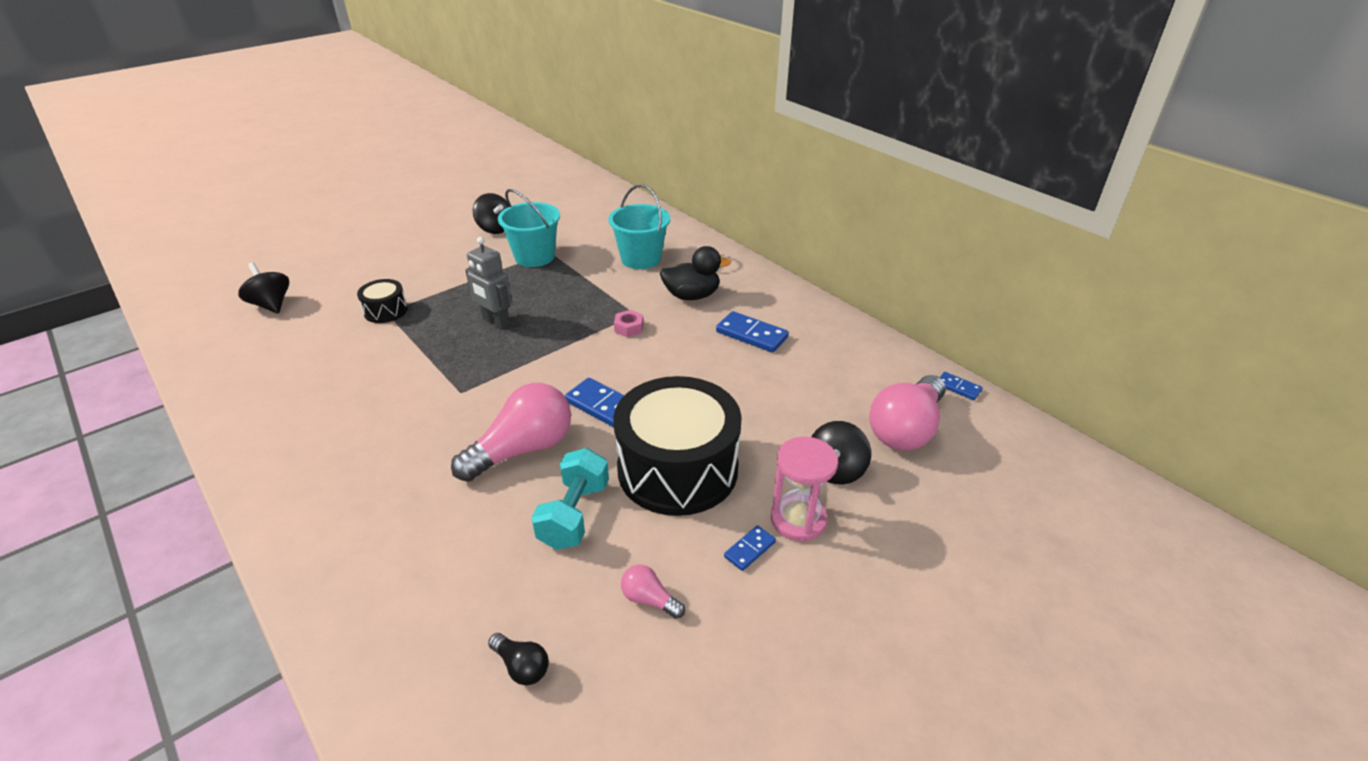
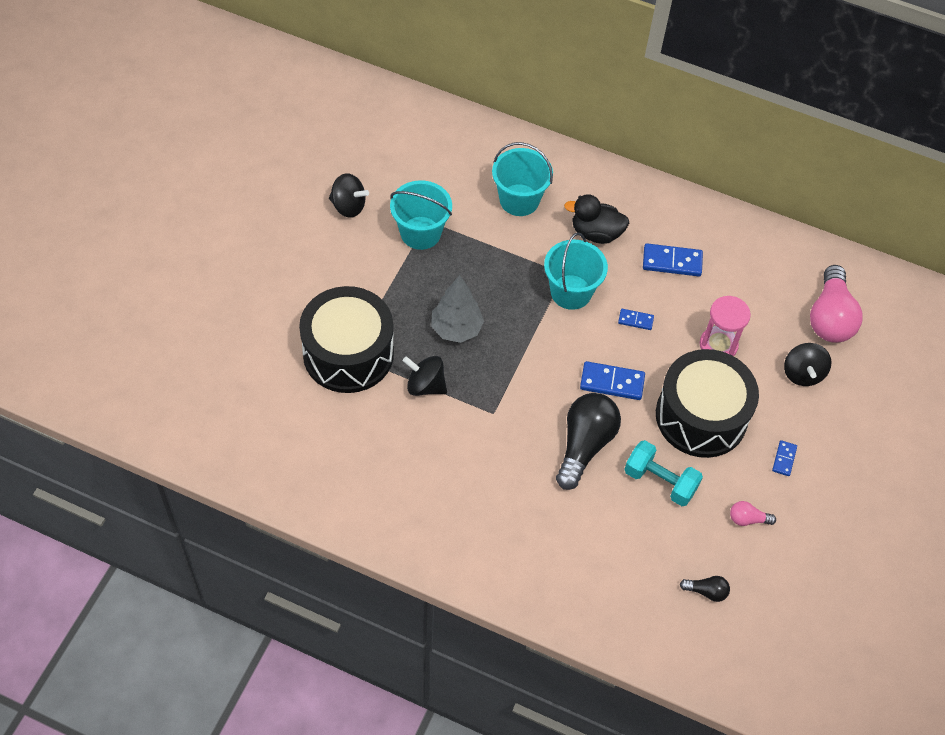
camera: 30 degrees left, 20 degrees up
black spinning top [238,262,289,314] -> black spinning top moved to [403,356,447,396]
black drum [357,279,408,323] -> black drum [299,286,394,393], size x2.23
pink light bulb [451,383,571,482] -> black light bulb [556,393,621,490]
grey robot [465,237,512,329] -> grey tree [431,275,484,343]
turquoise dumbbell [531,448,609,550] -> turquoise dumbbell turned 45 degrees counterclockwise [624,440,703,506]
pink nut [614,310,643,337] -> turquoise bucket [544,232,608,310]
black duck [660,246,732,300] -> black duck turned 135 degrees counterclockwise [564,194,629,244]
pink hourglass [771,437,838,541] -> pink hourglass moved to [700,296,751,356]
blue domino [939,372,983,400] -> blue domino moved to [618,309,654,330]

